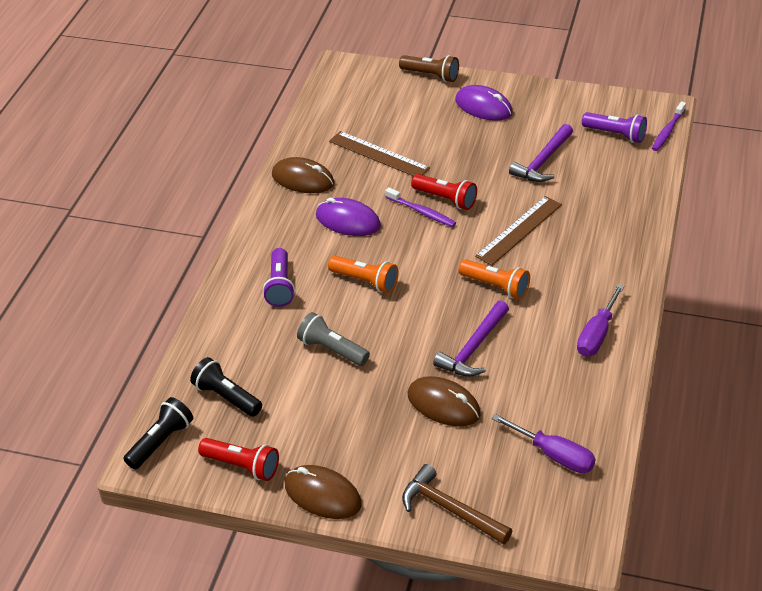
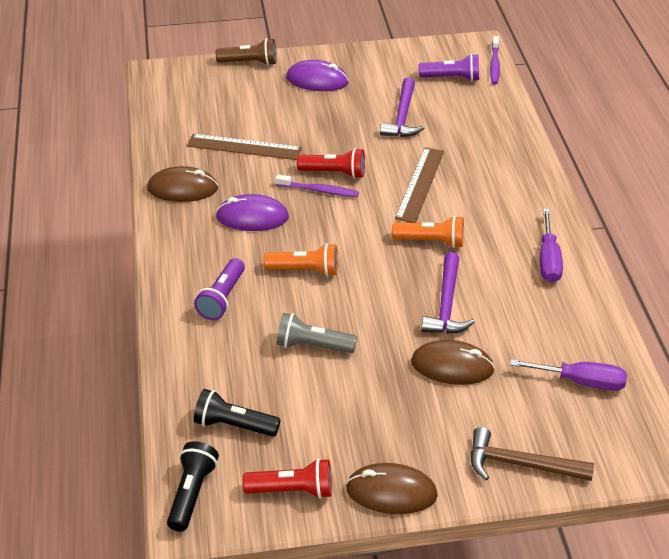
camera: 25 degrees left, 0 degrees up
purple flashlight [263,248,295,307] -> purple flashlight turned 45 degrees clockwise [194,258,245,320]

